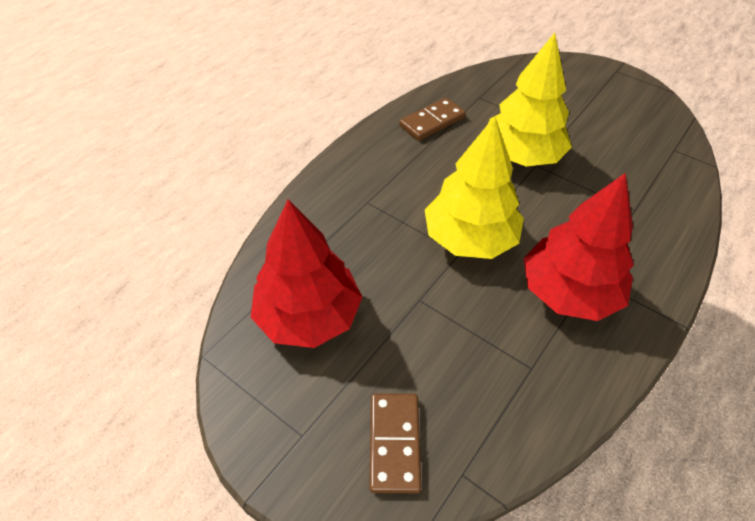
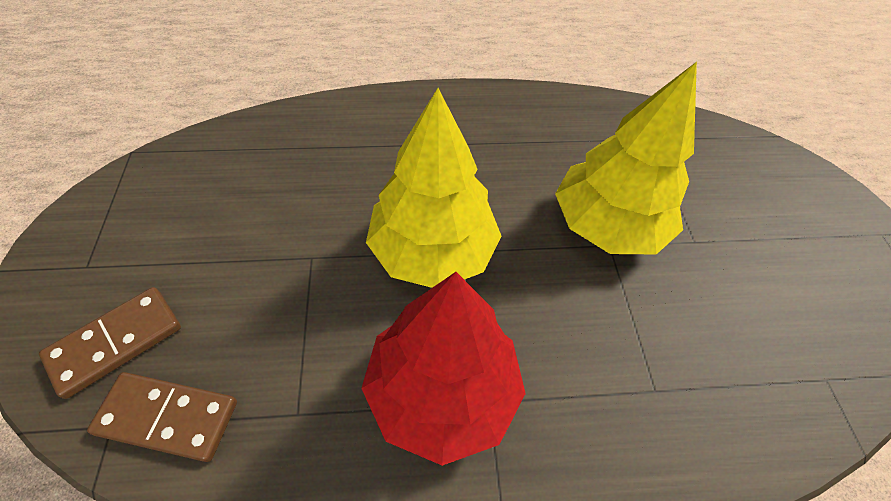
camera: 45 degrees right, 5 degrees up
red tree [251,199,362,348] -> none
brown domino [399,98,466,141] -> brown domino moved to [87,372,237,462]

